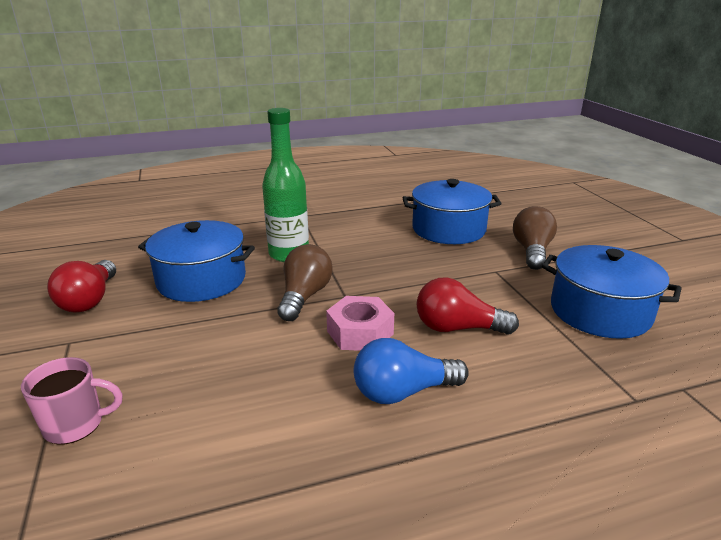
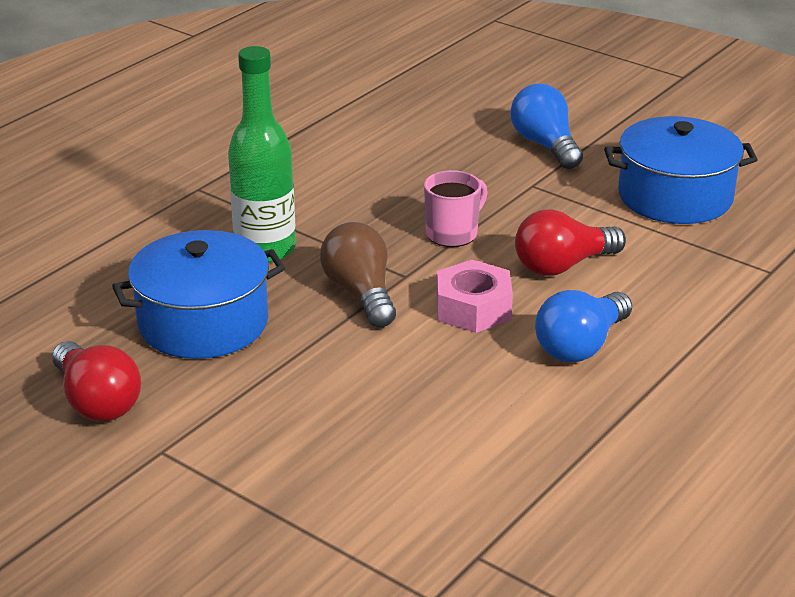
camera: 35 degrees left, 5 degrees up
pink mug [21,357,123,445] -> pink mug moved to [424,170,488,247]
blue pot [403,179,502,244] -> none
brown light bulb [513,206,557,270] -> blue light bulb [510,84,583,169]

